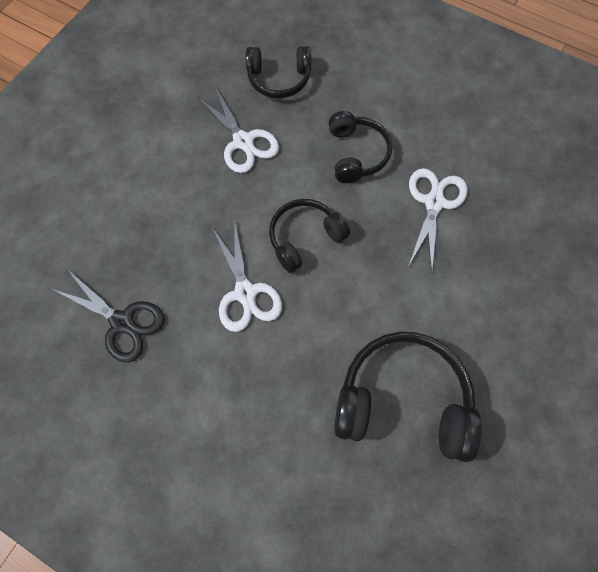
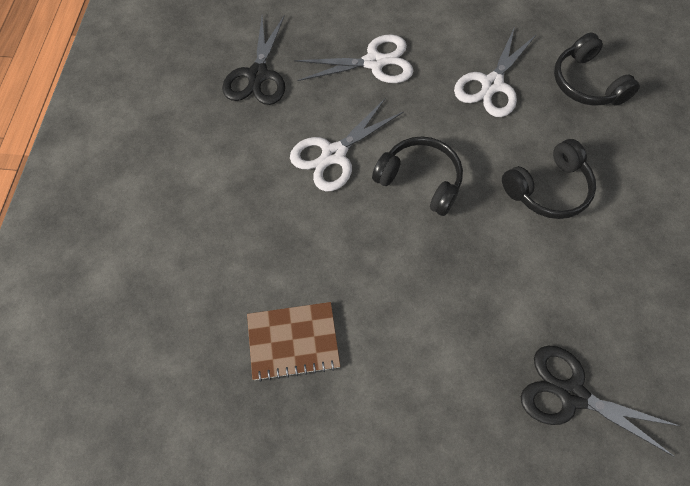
camera: 65 degrees right, 5 degrees down
black headphones [334,332,482,462] -> brown notebook [247,302,340,382]
white scissors [409,168,468,271] -> white scissors moved to [294,34,413,83]
none -> black scissors [521,345,679,457]

